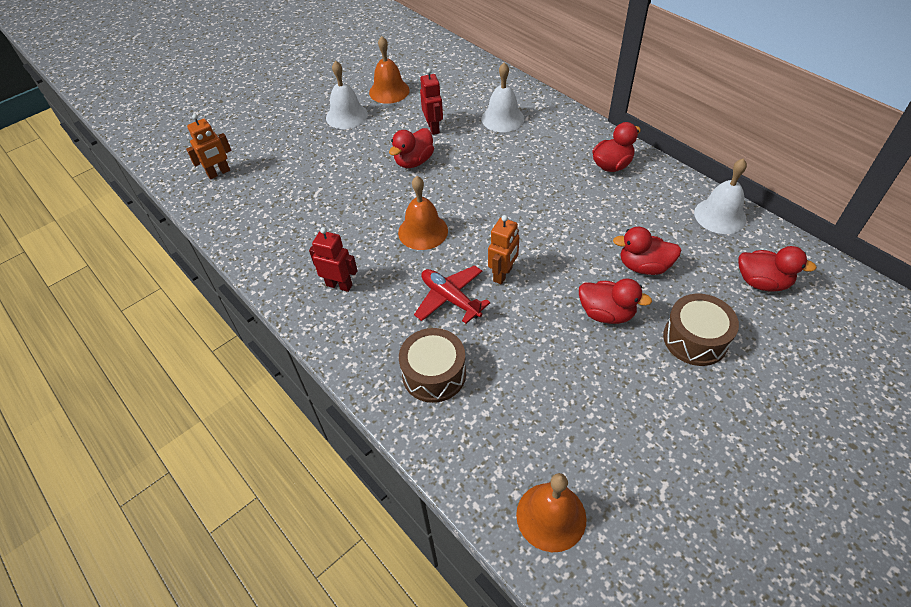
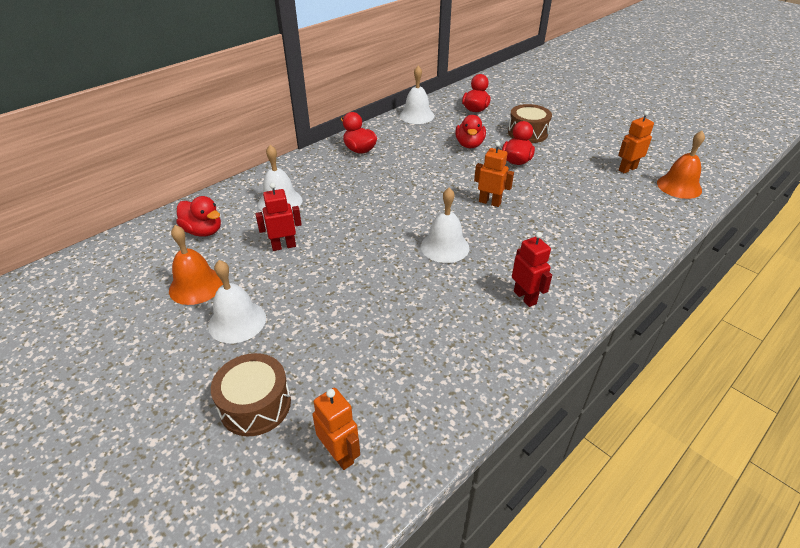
camera: 95 degrees left, 10 degrees down
red robot [309,227,358,292] -> red robot turned 135 degrees clockwise [512,232,552,307]
red duck [389,128,434,168] -> red duck moved to [177,196,221,237]
orange bell [398,176,448,250] -> white bell [421,187,469,263]
brown drum [399,328,466,403] -> brown drum moved to [211,353,291,436]
red plane [414,265,490,324] -> none
none -> orange robot [618,111,654,173]

